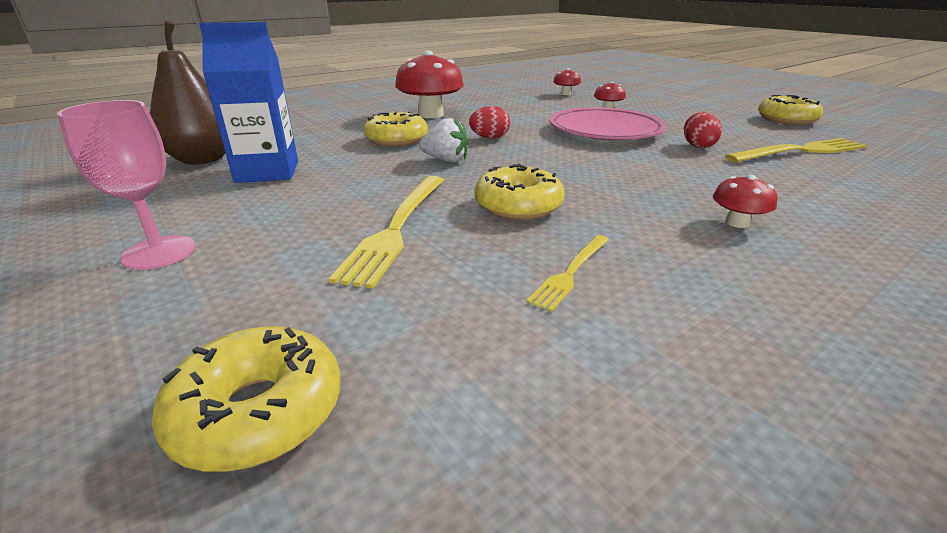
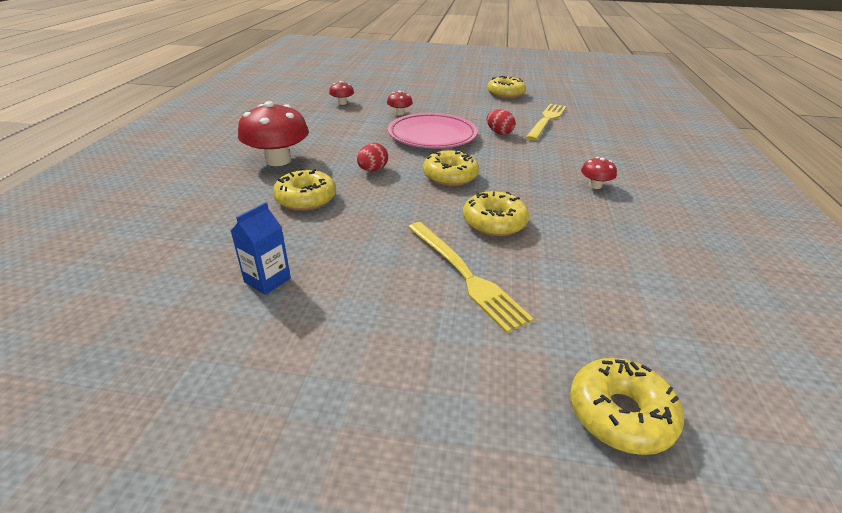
camera: 45 degrees left, 5 degrees up
pink goblet [57,100,195,270] -> none
brown pear [150,21,226,165] -> none
blue carton [199,22,298,183] -> blue carton [231,202,291,295], size x0.59
white strawberry [419,117,468,162] -> none
yellow fork [526,235,609,312] -> none
none -> yellow donut [423,150,479,186]

